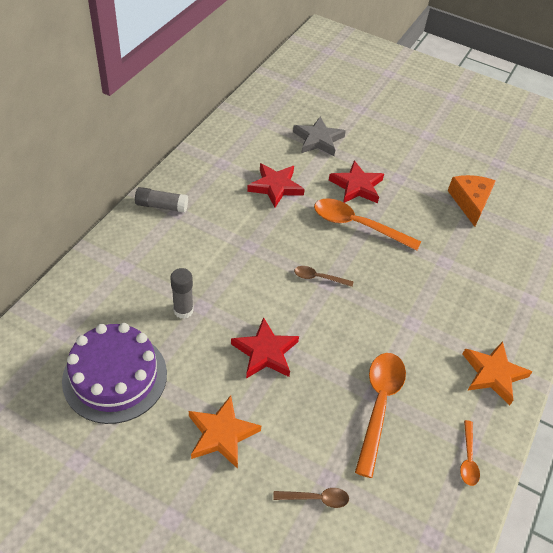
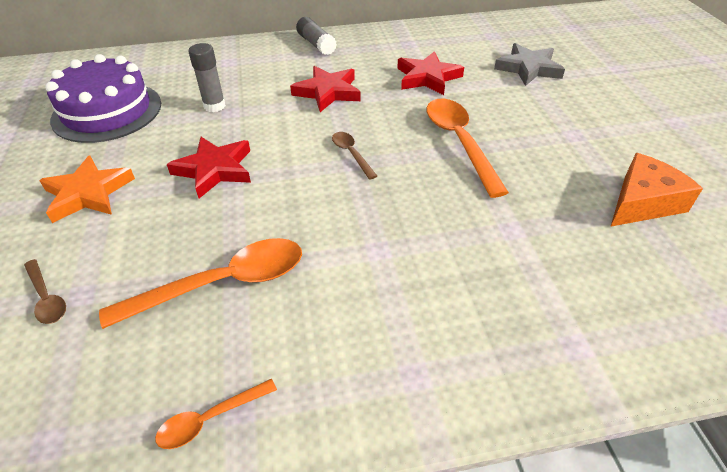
camera: 55 degrees right, 5 degrees down
red star [329,160,384,203] -> red star moved to [290,66,361,112]
orange star [463,341,532,405] -> none

